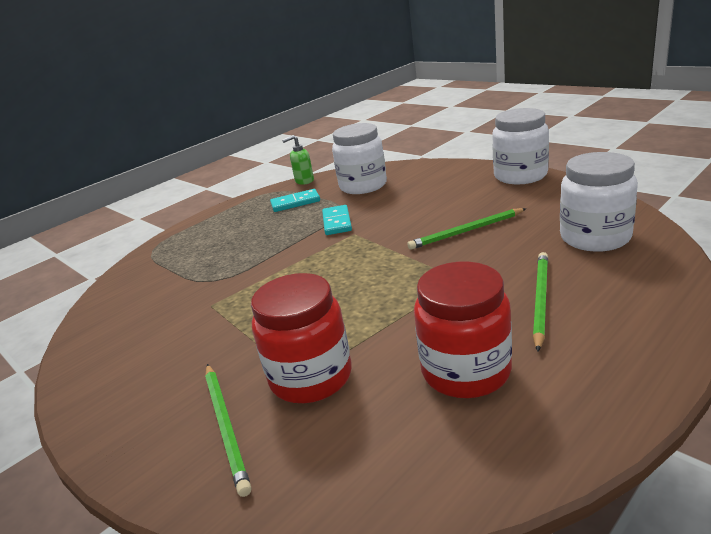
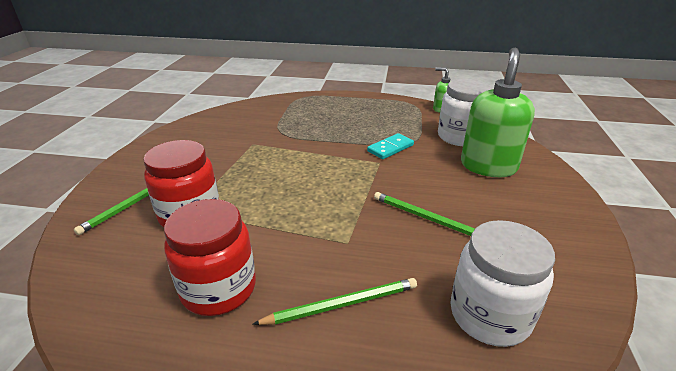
camera: 50 degrees right, 5 degrees up
turquoise domino [270,189,320,212] -> none
white jar [492,108,549,184] -> none
none -> green soap dispenser [461,48,535,177]

